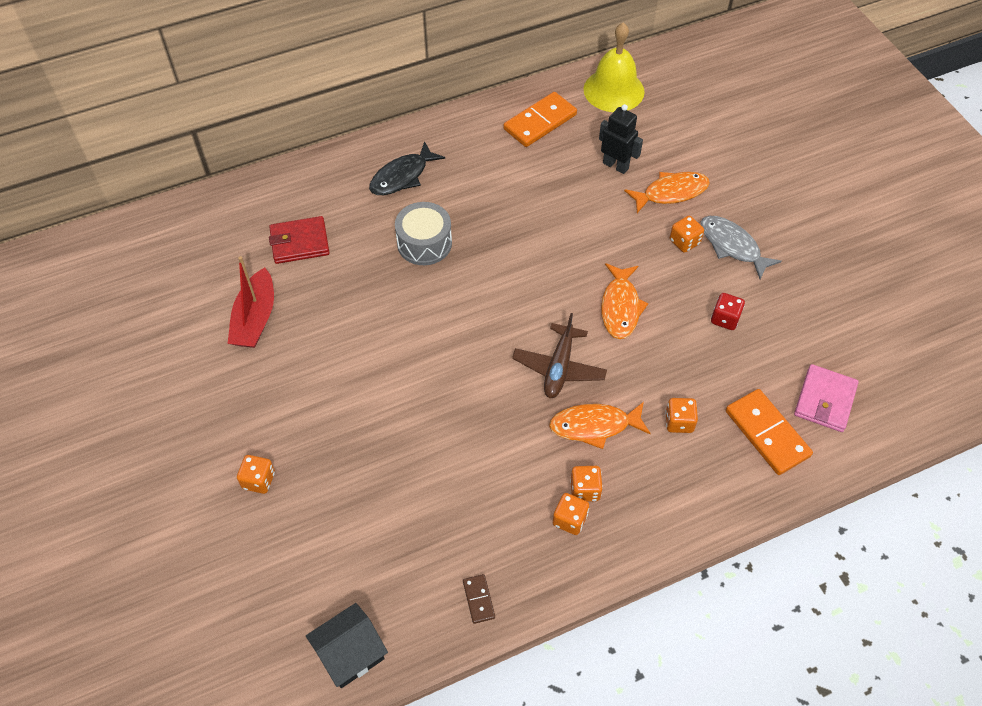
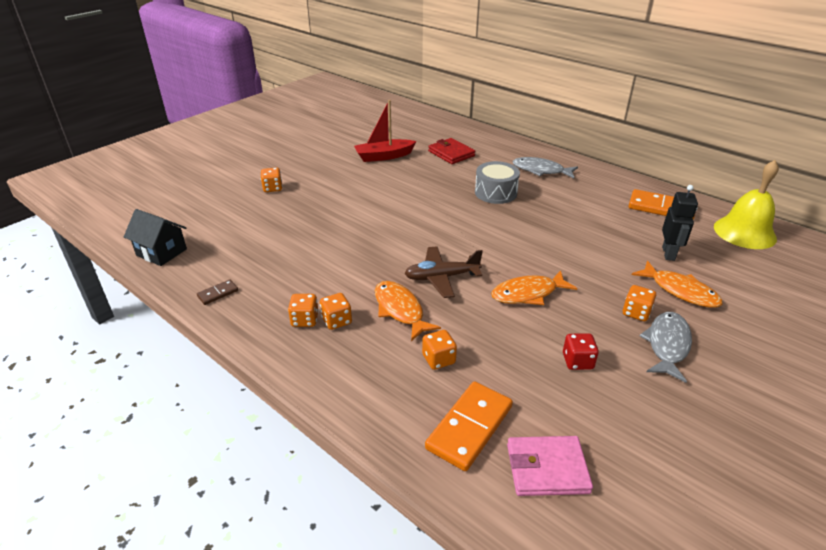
camera: 65 degrees right, 20 degrees down
black fish [369,141,445,195] -> grey fish [513,157,578,179]

